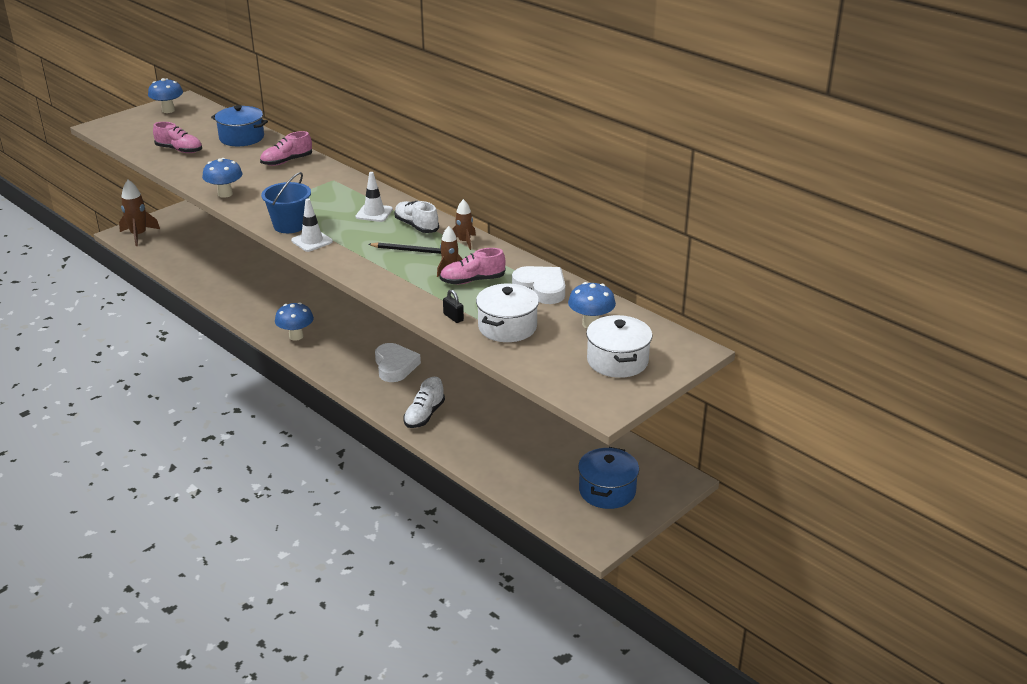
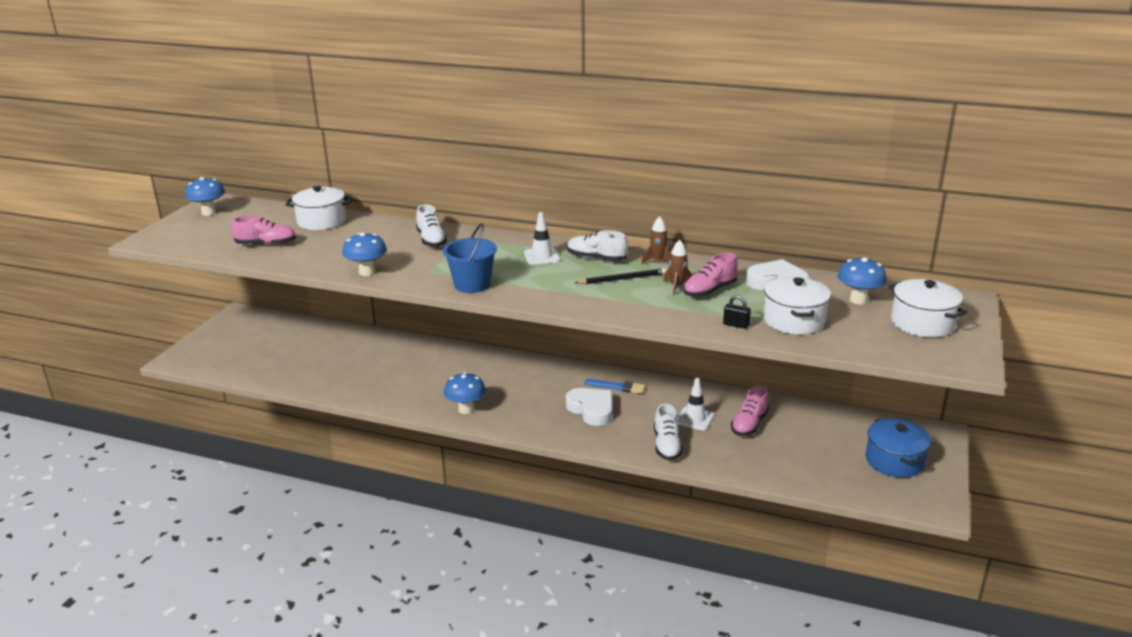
camera: 25 degrees left, 5 degrees down
brown rocket [119,180,160,246] -> none
blue pot [211,105,268,146] -> white pot [286,186,352,230]
pink shoe [260,131,312,166] -> pink shoe moved to [731,386,769,436]
white traffic cone [291,198,333,252] -> white traffic cone moved to [677,378,714,430]
none -> white shoe [416,204,447,247]
none -> blue brush [585,379,645,394]

